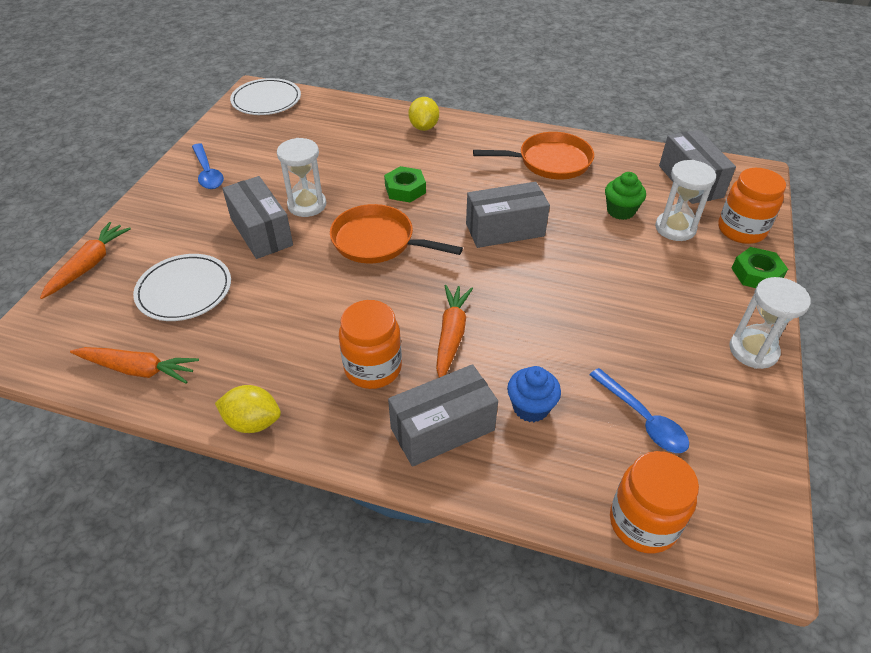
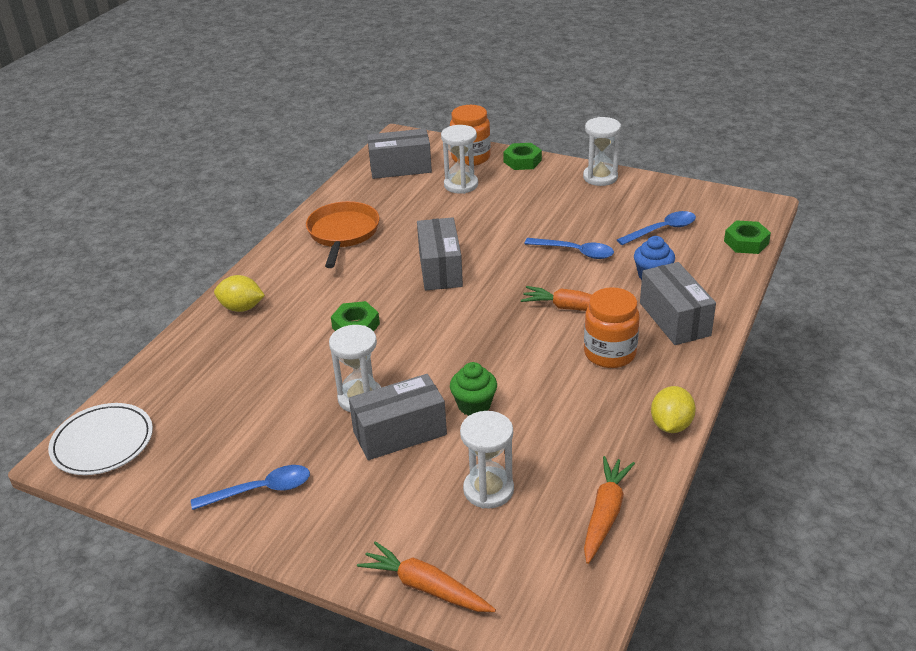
camera: 80 degrees left, 10 degrees down
white plate [133,254,231,321] -> white hourglass [460,411,514,509]
orange pan [330,204,463,264] -> none
green cupcake [605,172,646,220] -> green cupcake moved to [450,362,497,416]
orange jar [610,451,699,554] -> green nut [724,220,771,254]
none -> blue spoon [524,238,614,259]

